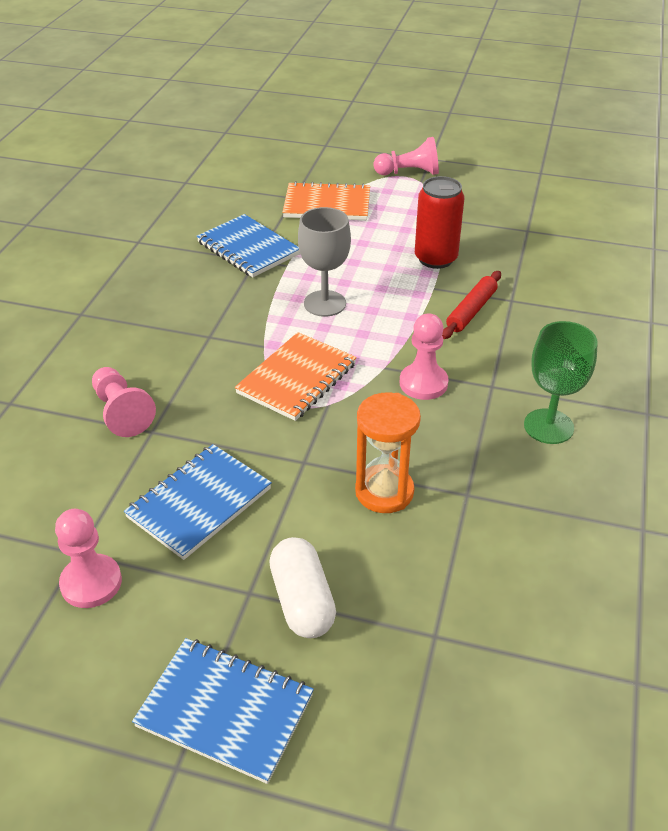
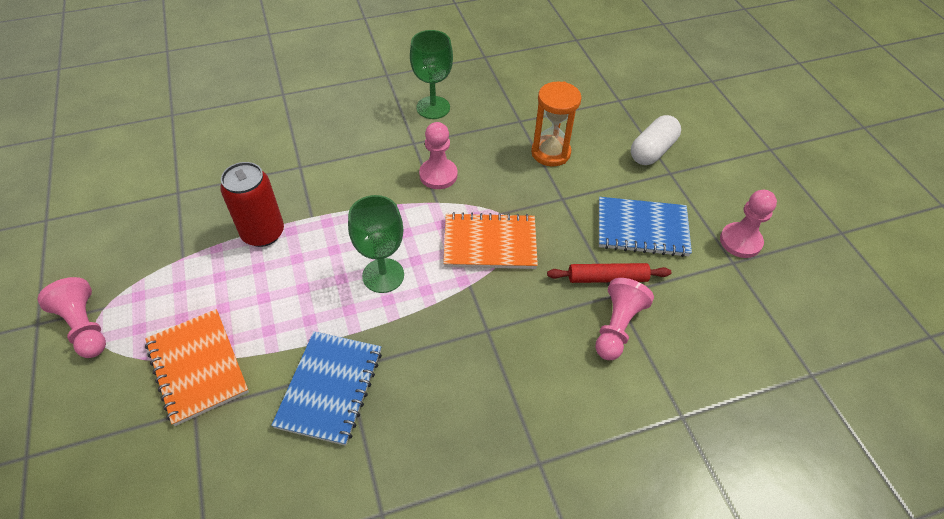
camera: 125 degrees left, 10 degrees up
blue notebook [132,638,314,784] -> none
grey goblet [298,207,351,317] -> green goblet [348,195,404,293]
red rolling pin [442,271,501,339] -> red rolling pin moved to [547,263,671,283]

